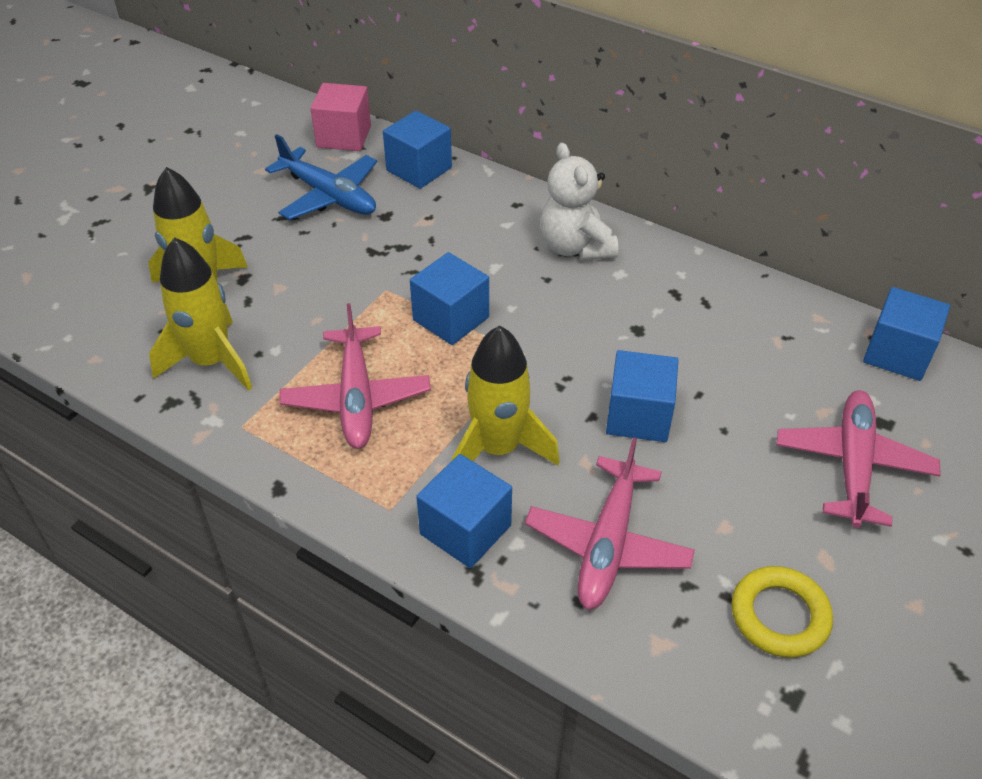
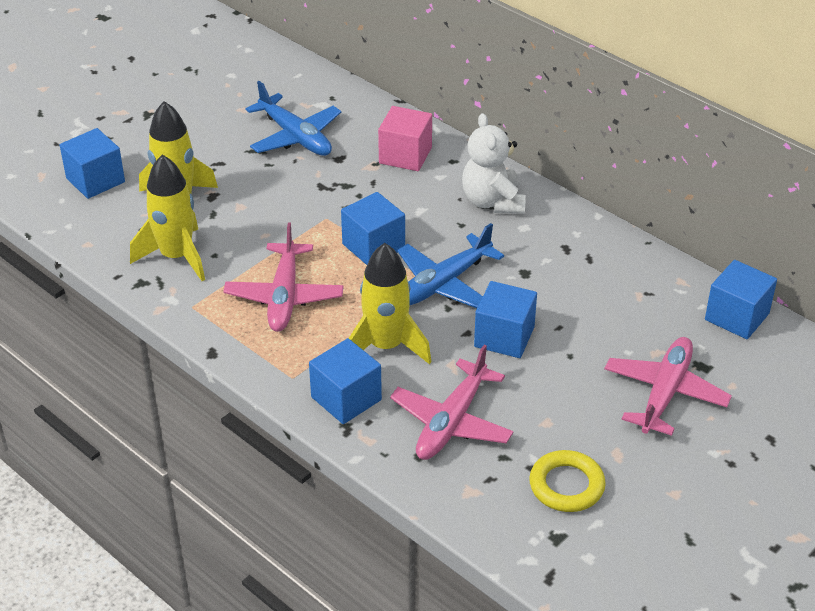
camera: 10 degrees right, 5 degrees down
pink cube [310,83,371,151] -> pink cube moved to [378,106,432,171]
blue cube [383,110,452,189] -> blue cube moved to [60,128,125,199]
none -> blue plane [397,223,504,308]

